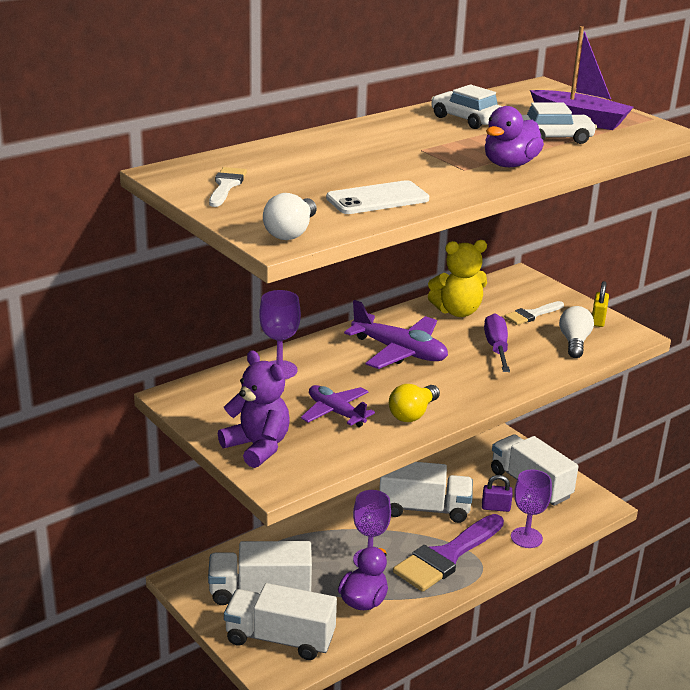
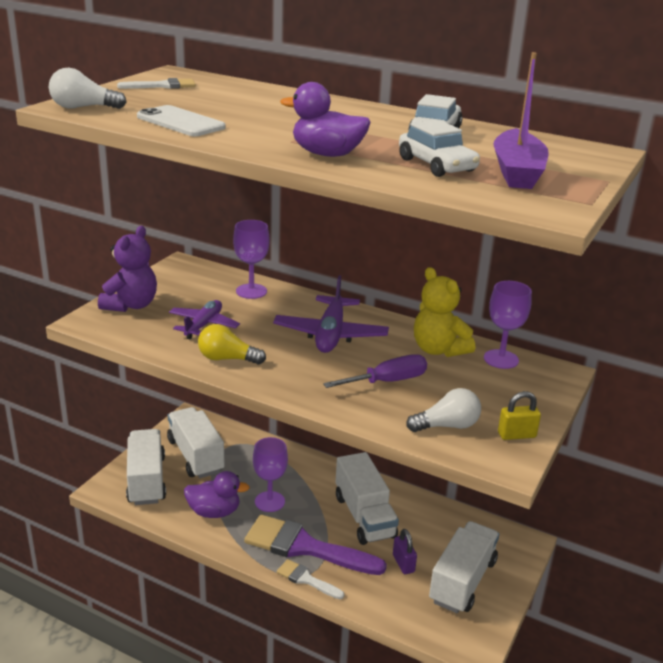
camera: 65 degrees right, 0 degrees up
white brush [504,301,564,325] -> white brush moved to [277,559,344,599]
purple goblet [511,469,552,548] -> purple goblet moved to [484,281,532,369]

